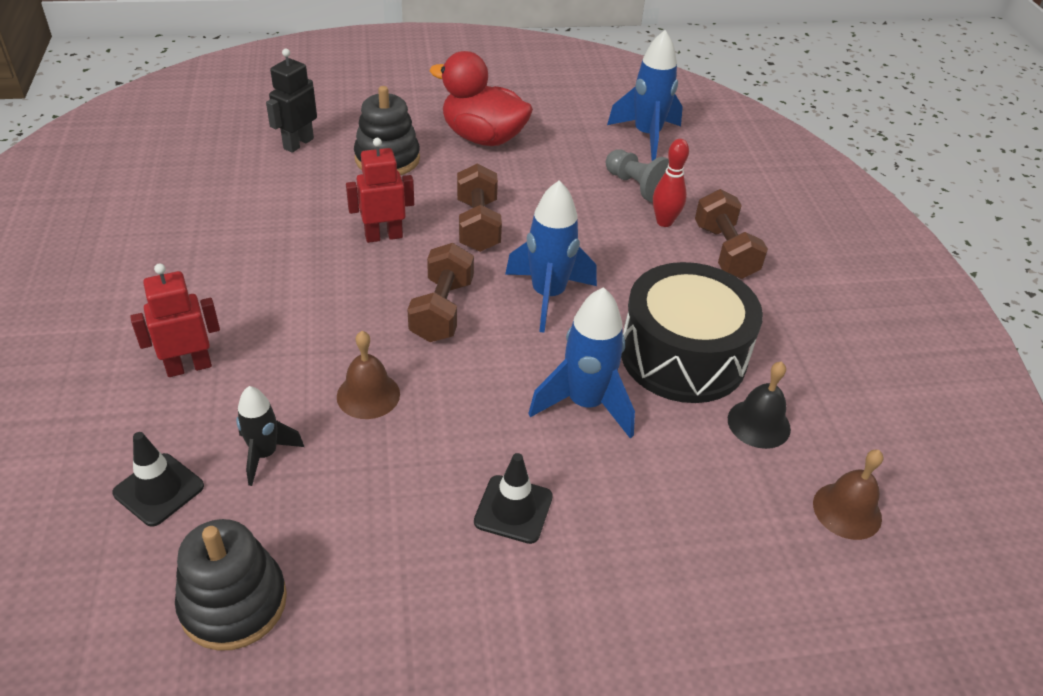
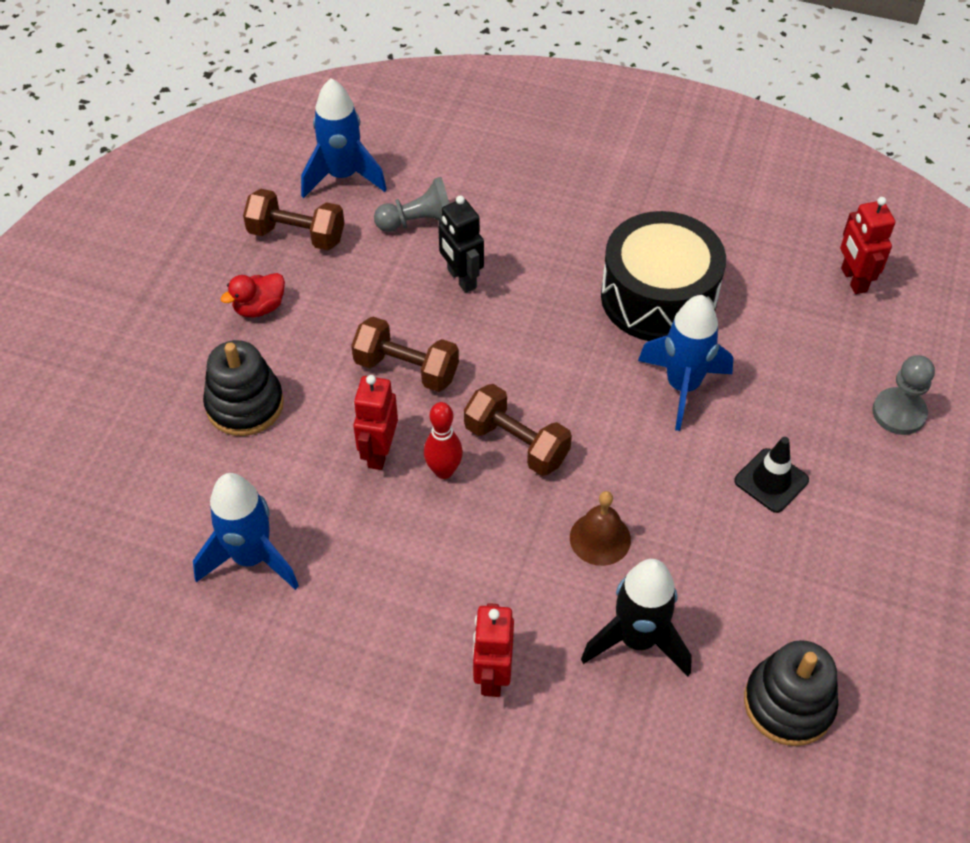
camera: 60 degrees left, 10 degrees up
black traffic cone [112,432,204,527] -> none
black rocket [236,386,304,486] -> black rocket [581,559,692,676], size x1.64
black robot [266,49,317,153] -> black robot moved to [438,196,484,293]
red duck [429,51,533,146] -> red duck [221,273,285,317], size x0.52
blue rocket [505,180,597,333] -> blue rocket moved to [193,473,299,590]
red bowling pin [653,139,689,227] -> red bowling pin moved to [424,402,463,479]
brown dumbbell [695,189,768,279] -> brown dumbbell moved to [243,189,345,250]
black bell [728,361,791,449] -> none
brown bell [813,450,883,540] -> red robot [840,197,895,294]
none -> grey pawn [872,355,935,435]

